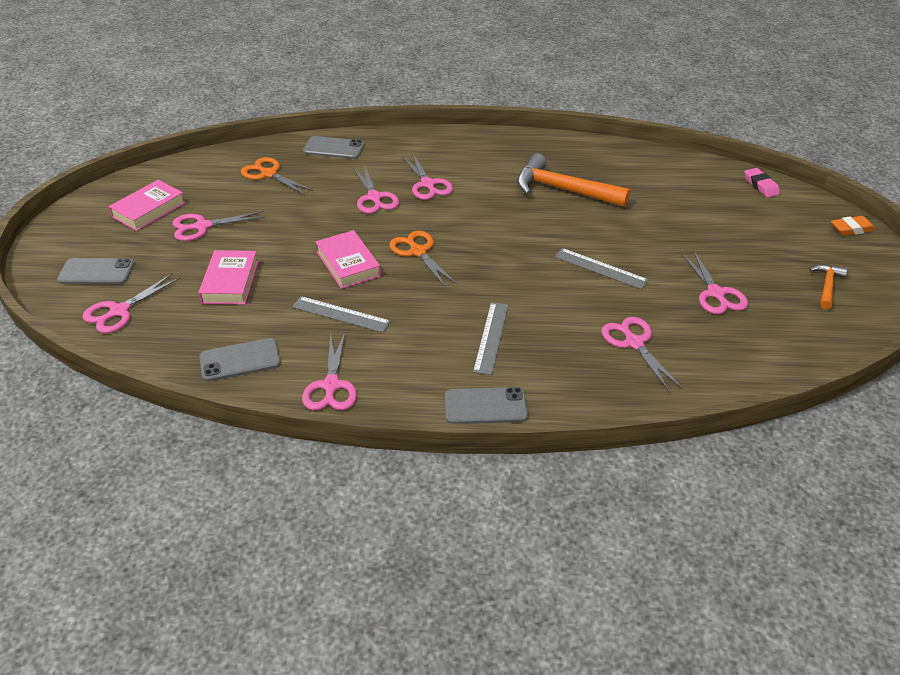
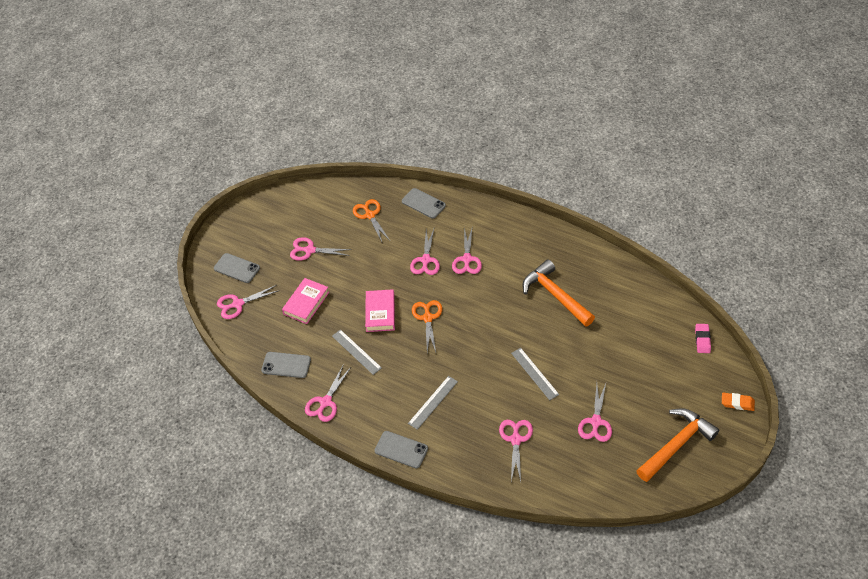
camera: 30 degrees right, 10 degrees up
pink book [108,180,186,231] -> none
orange hammer [809,264,847,310] -> orange hammer [636,408,719,482], size x1.99

